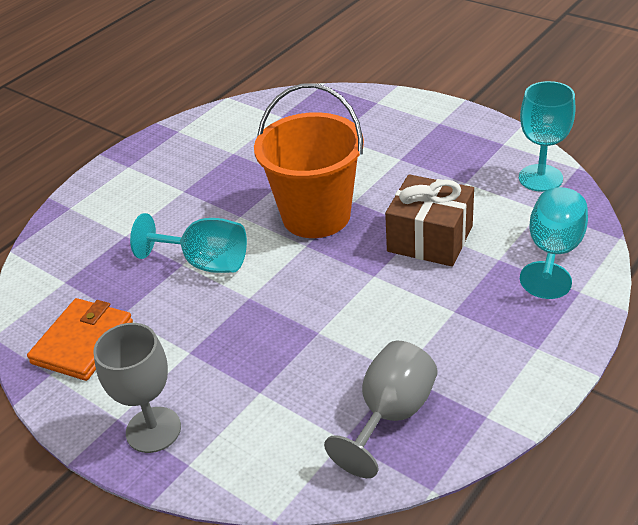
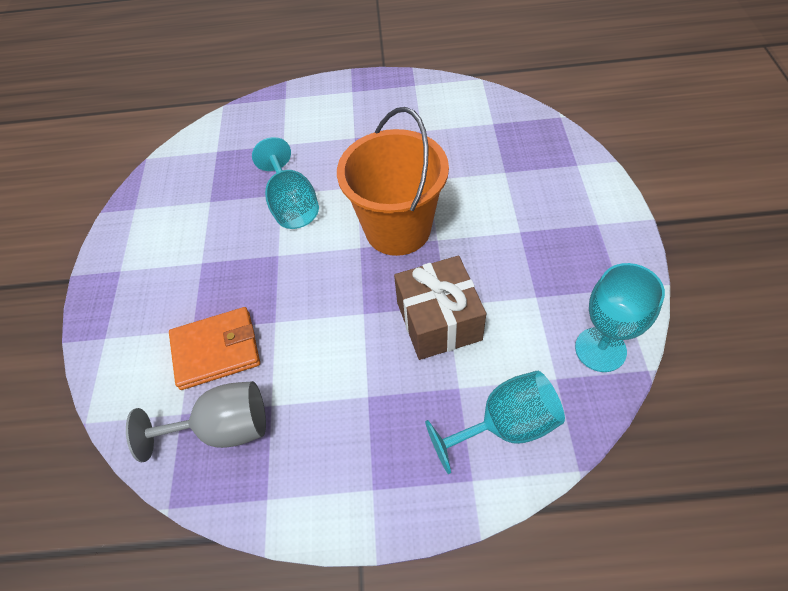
camera: 50 degrees right, 15 degrees up
orange wallet [27,298,133,381] -> orange wallet moved to [169,307,260,390]
grey goblet [93,323,181,453] -> none

